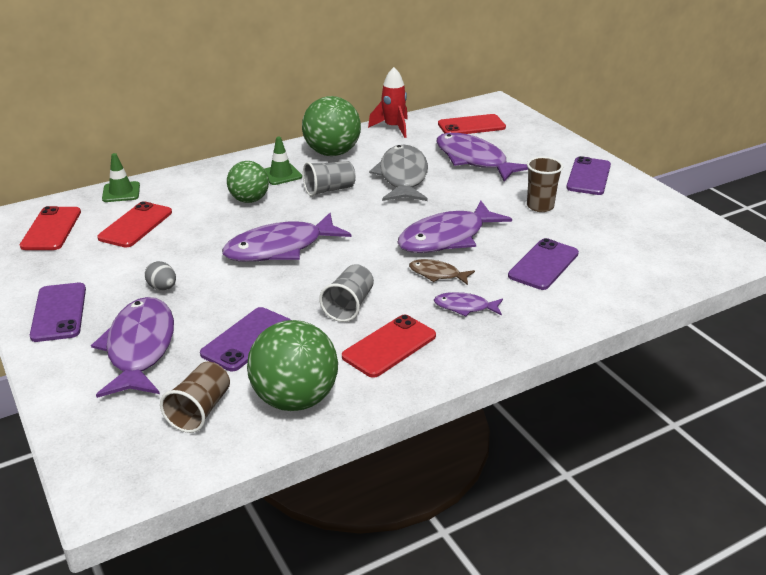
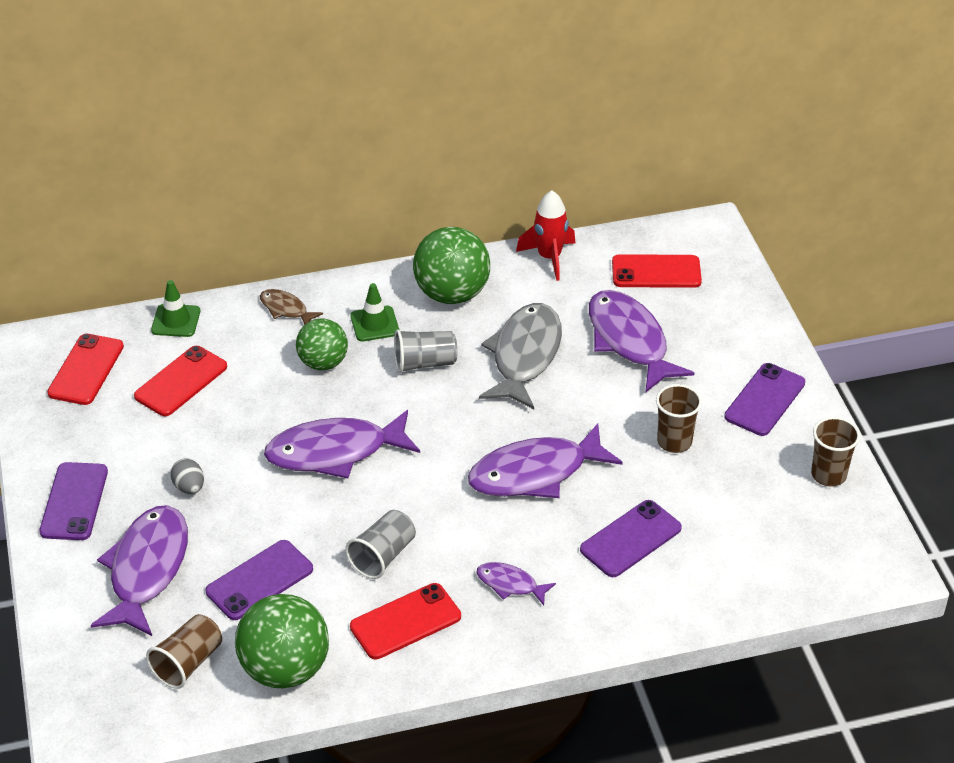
camera: 15 degrees right, 10 degrees up
brown fish [409,259,475,285] -> brown fish moved to [260,289,323,325]
none -> brown cup [811,417,860,487]

